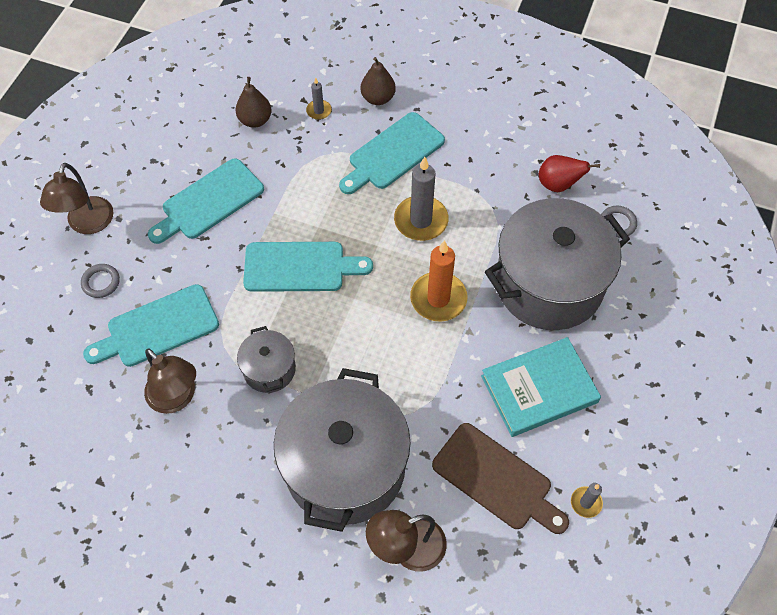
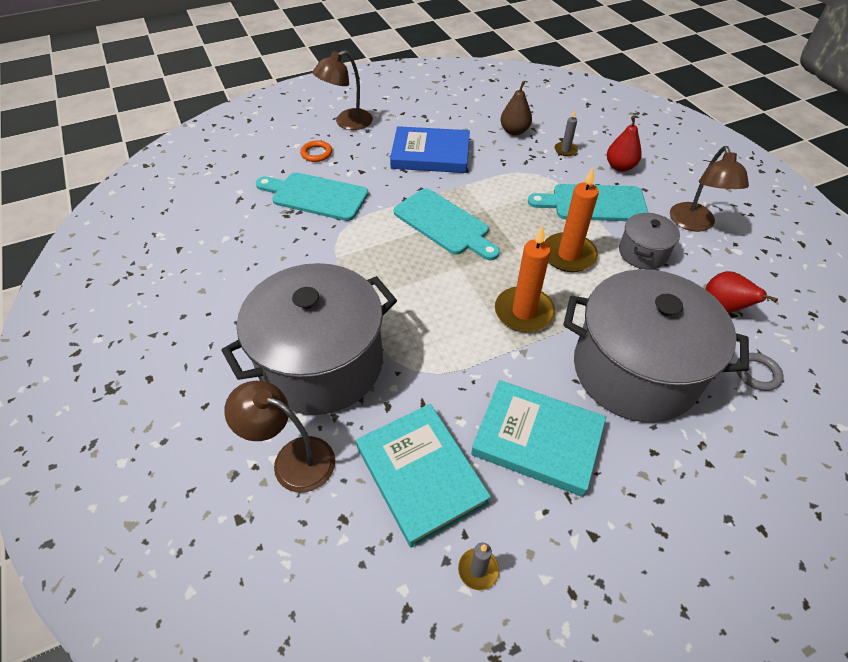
camera: 45 degrees right, 10 degrees down
grey ring [81,264,120,298] -> orange ring [300,140,332,162]
brown lamp [144,348,196,414] -> brown lamp moved to [670,146,749,232]
turquoise cutting board [148,158,264,244] -> blue book [390,126,470,173]
grey pot [237,326,296,393] -> grey pot moved to [619,213,680,270]
brown pear [361,57,396,105] -> red pear [607,116,642,172]
grey candle [394,157,449,241] -> orange candle [545,167,599,272]
brown cutting board [432,423,569,534] -> turquoise book [356,404,491,548]

